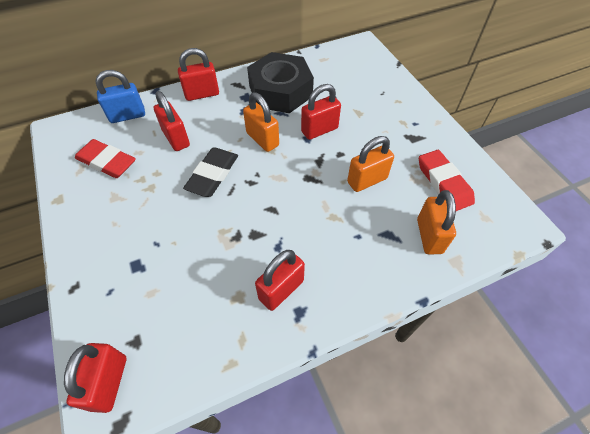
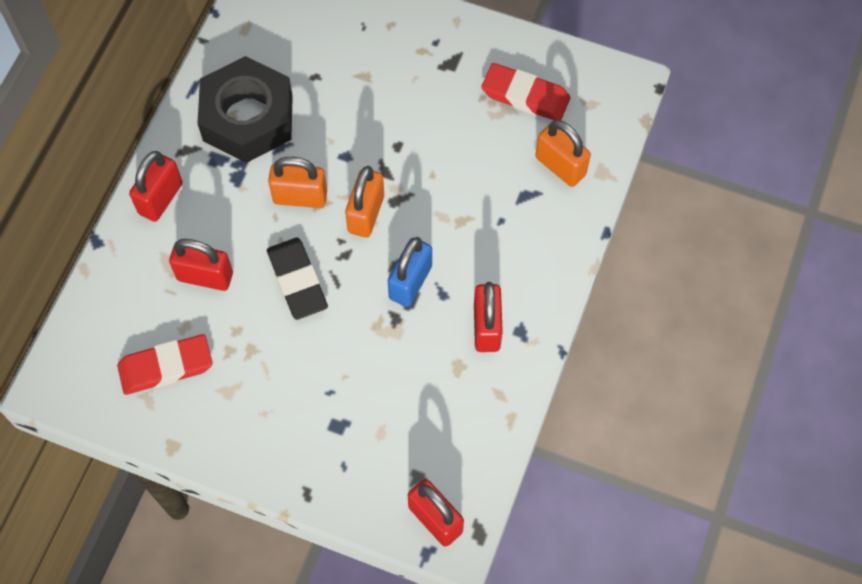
camera: 45 degrees left, 10 degrees up
blue padlock [95,70,145,123] -> blue padlock moved to [388,237,432,307]
red padlock [301,84,341,140] -> none
orange padlock [347,136,394,192] -> orange padlock moved to [345,166,384,238]

